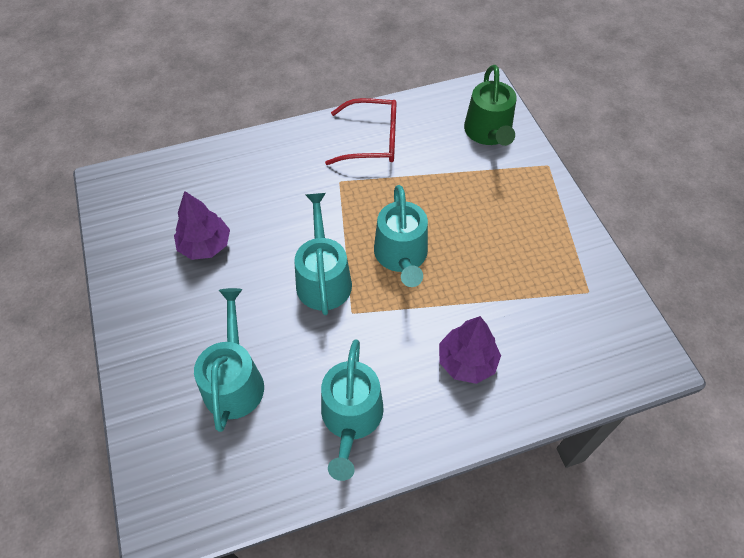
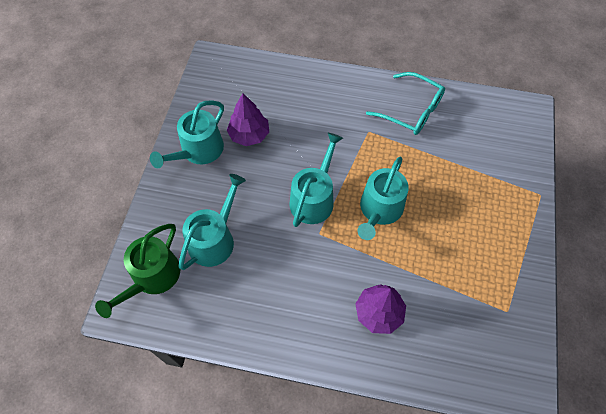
camera: 30 degrees right, 5 degrees up
turquoise watering can [321,339,383,481] -> turquoise watering can moved to [150,100,224,168]
red glasses [325,98,397,165] -> turquoise glasses [366,72,445,135]
green watering can [464,65,517,146] -> green watering can moved to [95,224,180,318]

